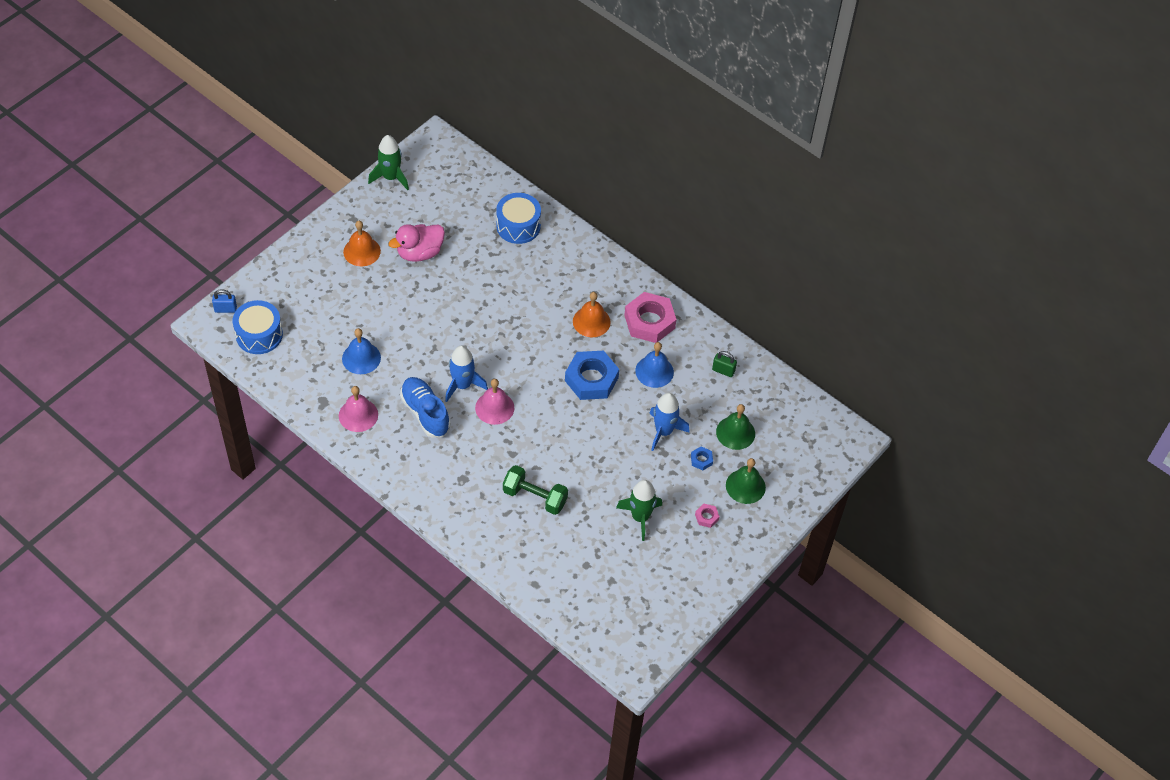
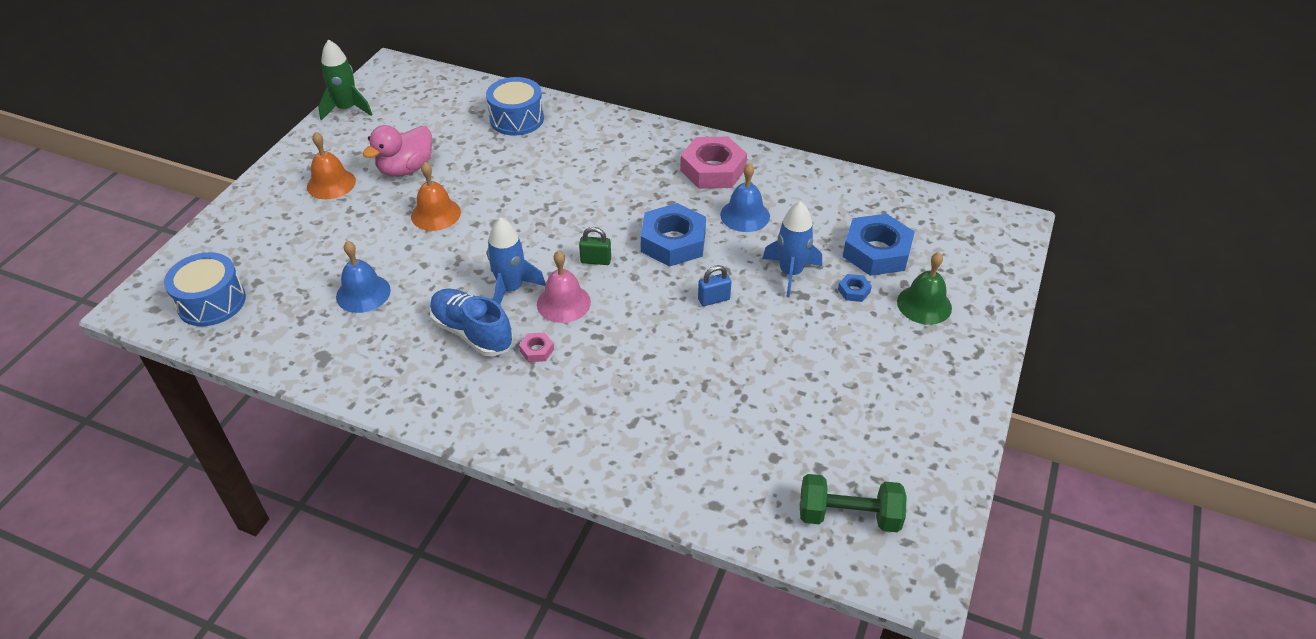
camera: 15 degrees left, 10 degrees down
blue padlock [212,289,237,313] -> blue padlock moved to [698,265,731,306]
pink bell [339,386,378,432] -> none
green dumbbell [503,465,568,515] -> green dumbbell moved to [800,474,907,532]
orange bell [573,292,611,337] -> orange bell moved to [411,162,461,231]
green rocket [616,480,662,541] -> none
pink nut [695,504,720,528] -> pink nut moved to [519,332,554,362]
green padlock [712,351,737,377] -> green padlock moved to [579,227,611,265]
green bell [716,404,755,450] -> blue nut [843,214,915,276]

